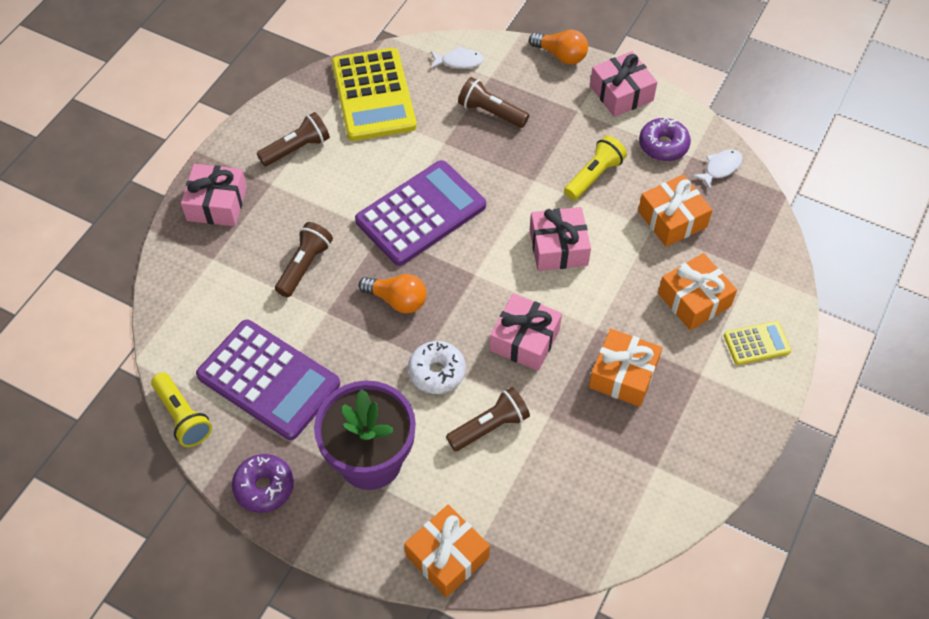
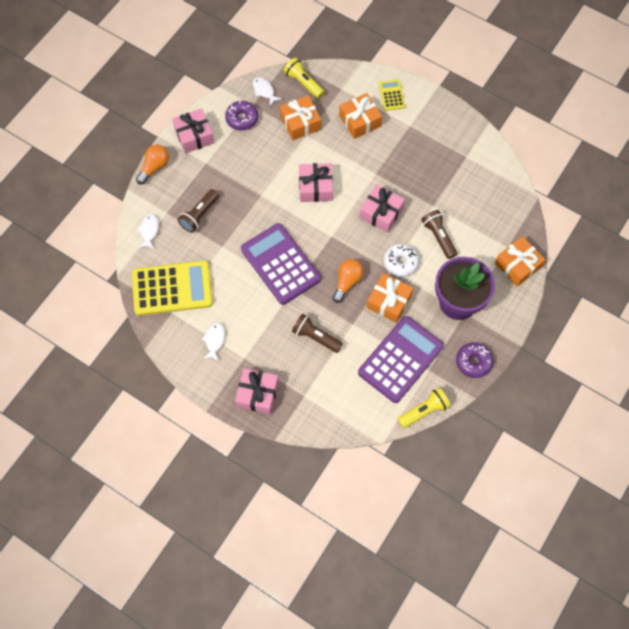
camera: 85 degrees left, 10 degrees up
brown flashlight [257,112,330,166] -> white fish [202,323,225,361]
yellow flashlight [564,136,627,200] -> yellow flashlight moved to [283,58,324,99]
orange gift [589,329,662,407] -> orange gift moved to [367,273,413,323]

